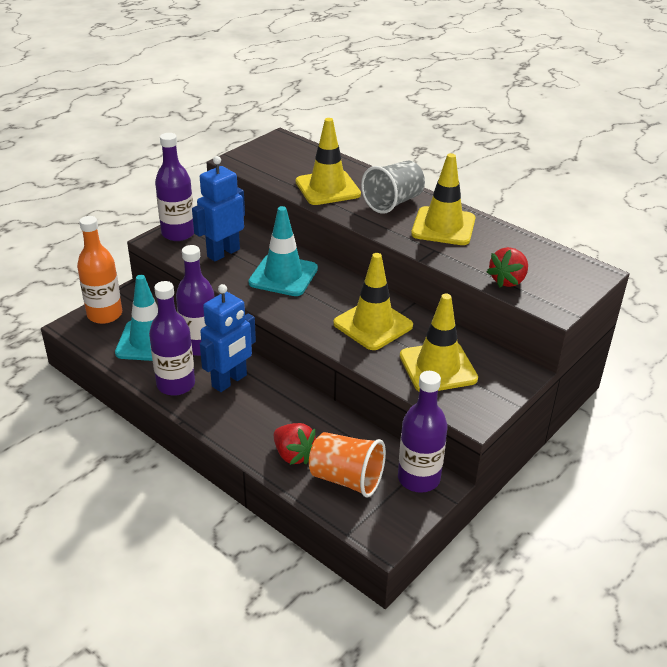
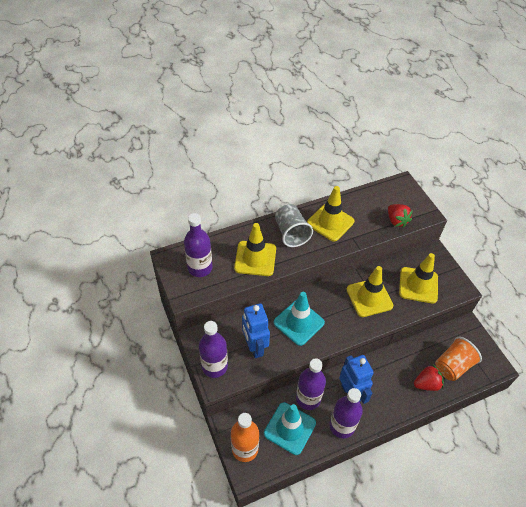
camera: 65 degrees left, 15 degrees up
purple bottle [398,371,448,493] -> purple bottle moved to [184,213,213,277]

